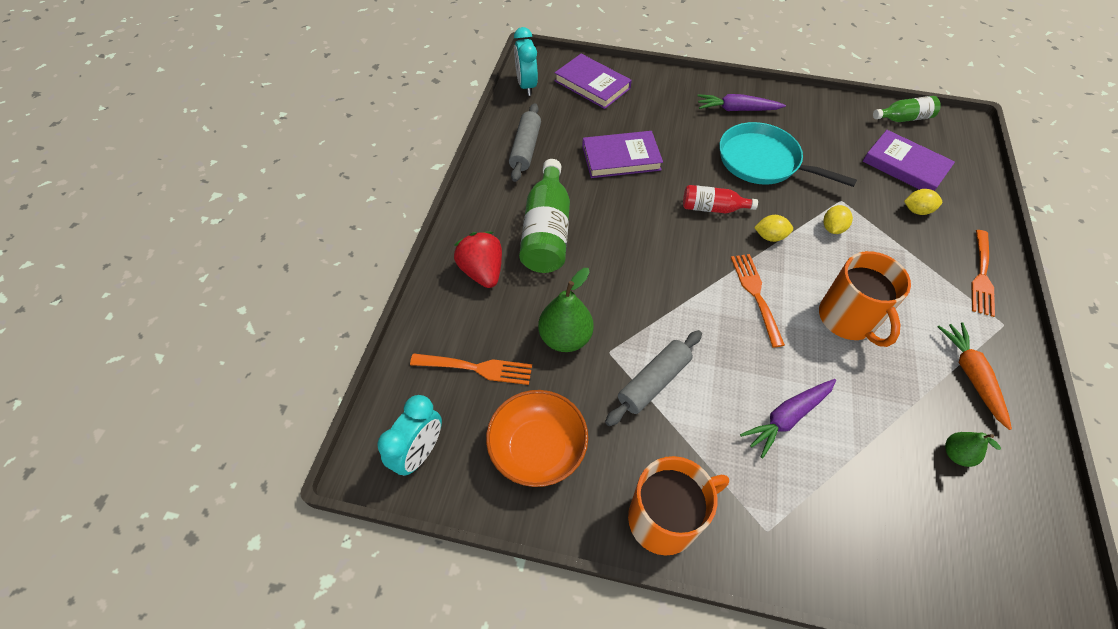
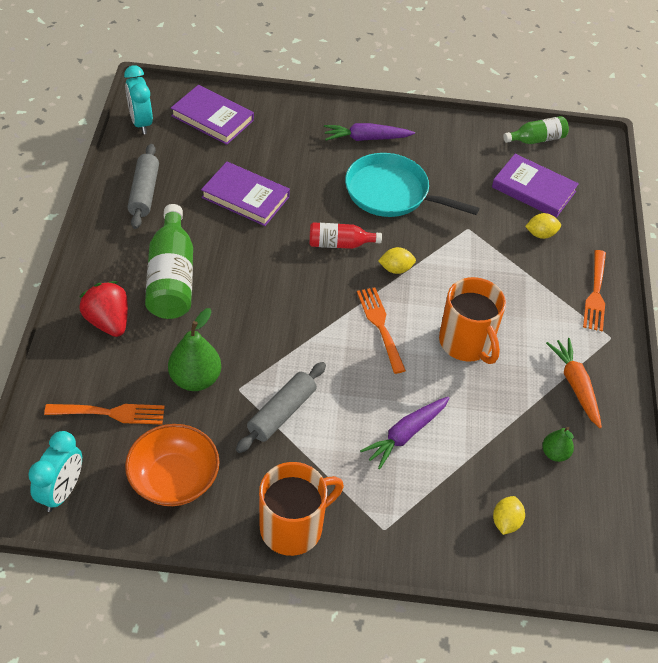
camera: 10 degrees left, 5 degrees down
purple book [582,131,663,178] -> purple book turned 45 degrees clockwise [201,162,290,226]
yellow lemon [823,205,853,234] -> yellow lemon moved to [493,496,525,535]

